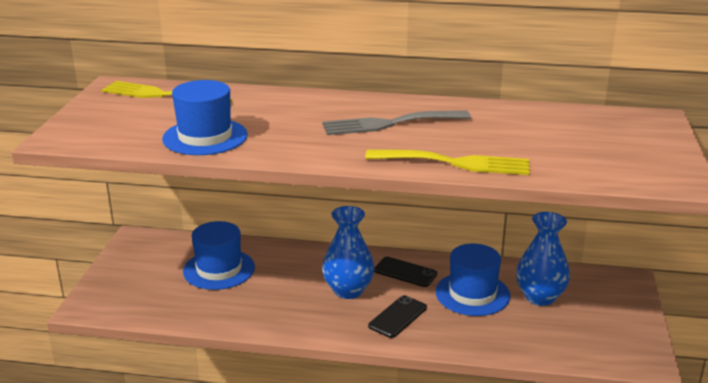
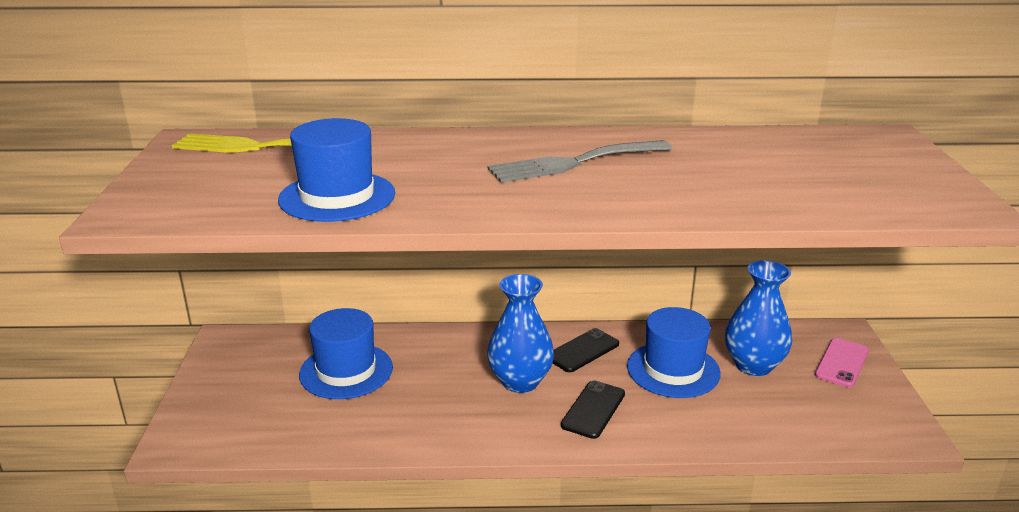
camera: 10 degrees left, 0 degrees up
yellow fork [365,150,530,175] -> none
black phone [374,257,437,287] -> black phone turned 60 degrees counterclockwise [553,328,619,372]
none -> pink phone [815,338,869,387]

